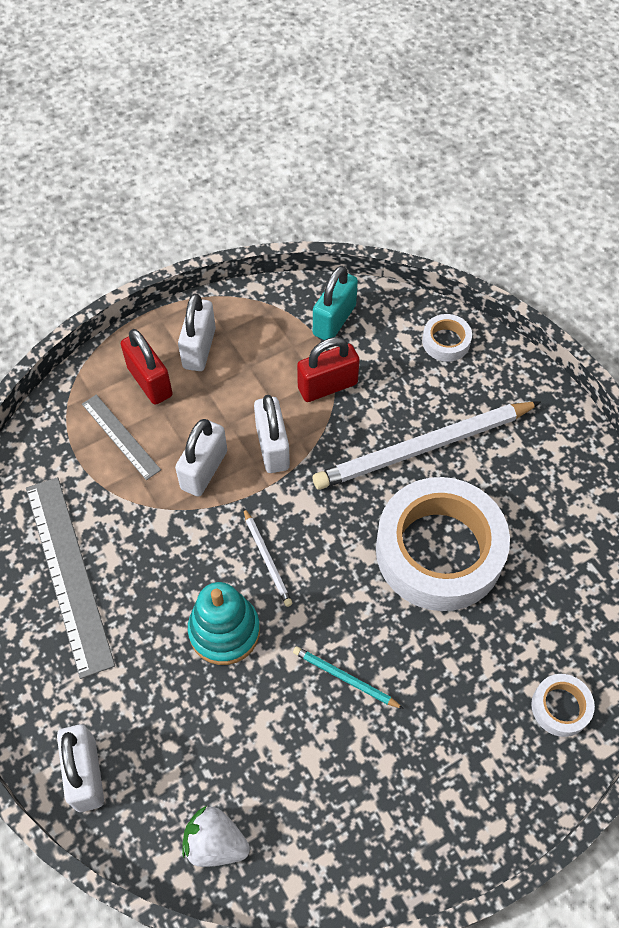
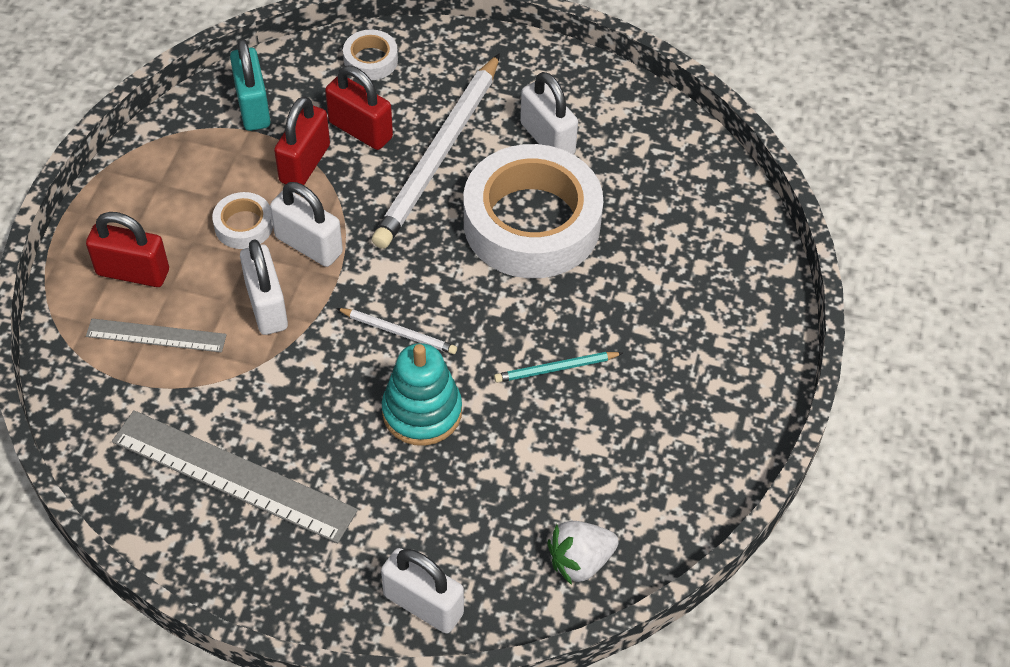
camera: 45 degrees left, 5 degrees down
white padlock [178,293,216,371] -> white padlock moved to [520,72,578,154]
white tape [531,674,595,737] -> white tape moved to [212,192,273,249]
none -> red padlock [325,66,393,150]

